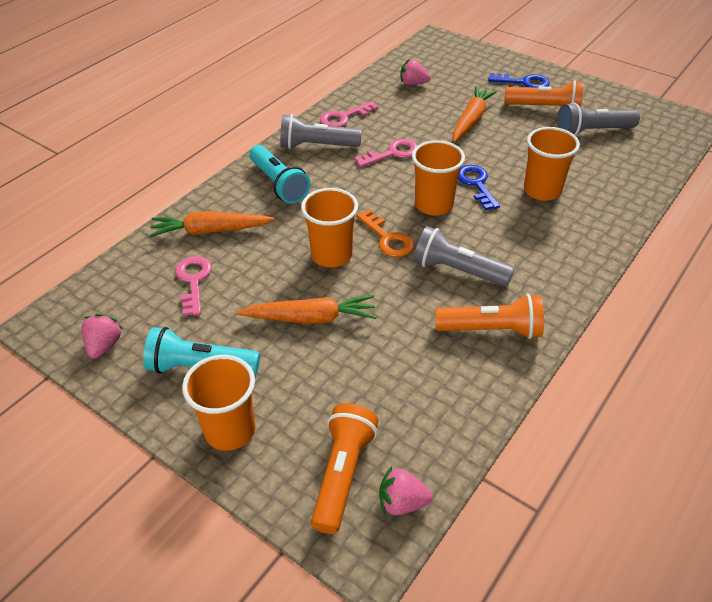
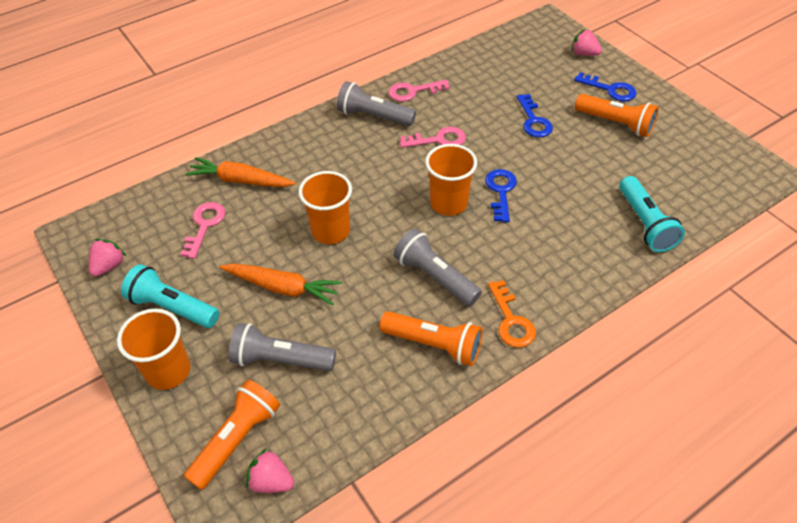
camera: 20 degrees right, 5 degrees up
turquoise flashlight [250,145,310,204] -> turquoise flashlight moved to [619,176,685,252]
orange key [356,209,414,257] -> orange key moved to [488,280,536,348]
pink strawberry [400,59,430,85] -> pink strawberry moved to [572,29,602,56]
orange carrot [453,86,498,142] -> blue key [517,94,553,138]
orange cup [524,127,580,201] -> none
grey flashlight [557,102,640,136] -> grey flashlight moved to [229,323,336,371]

